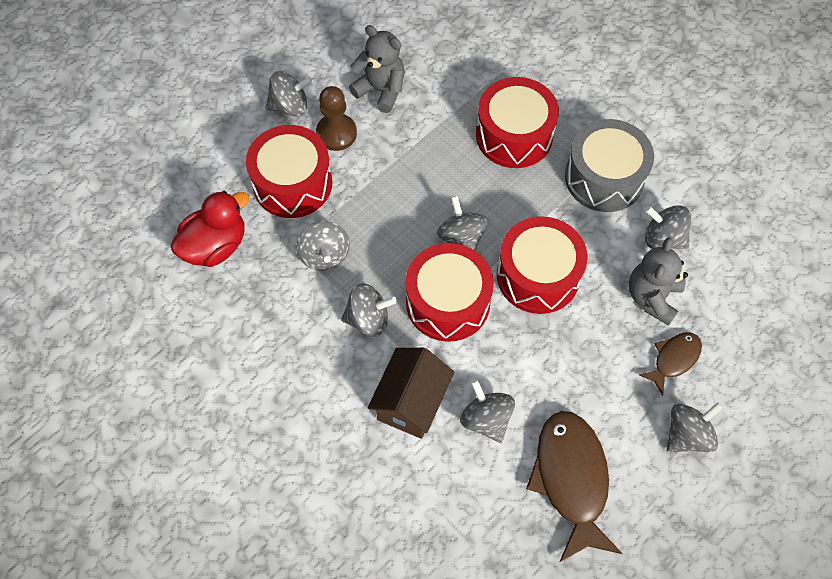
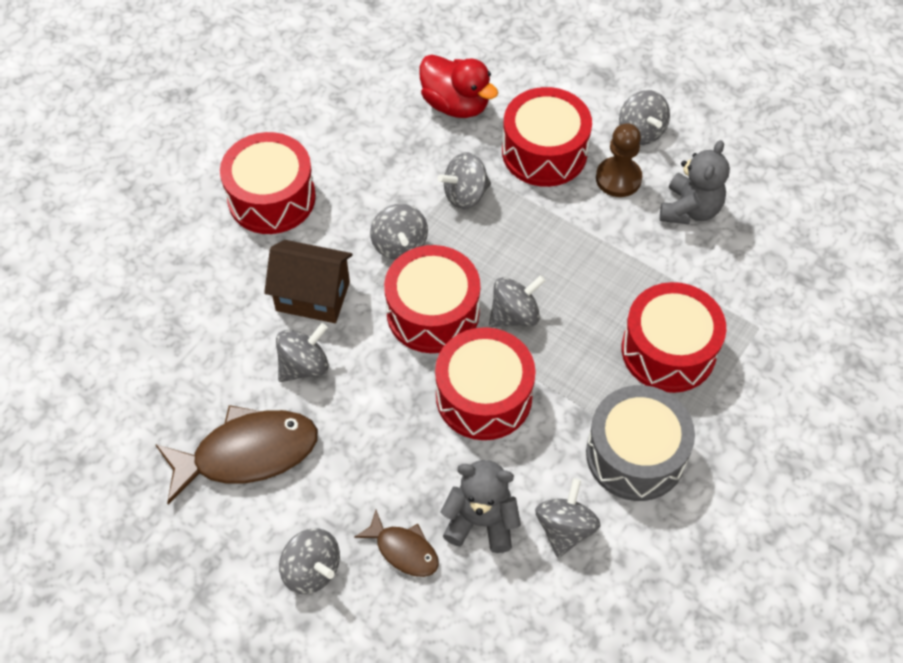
camera: 80 degrees right, 5 degrees down
none -> red drum [220,132,316,234]

